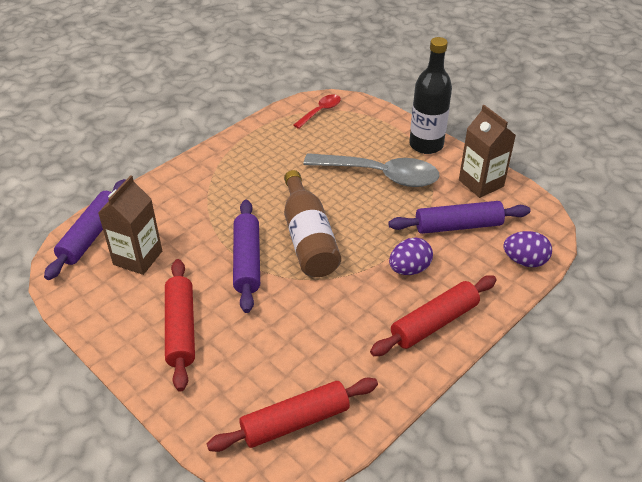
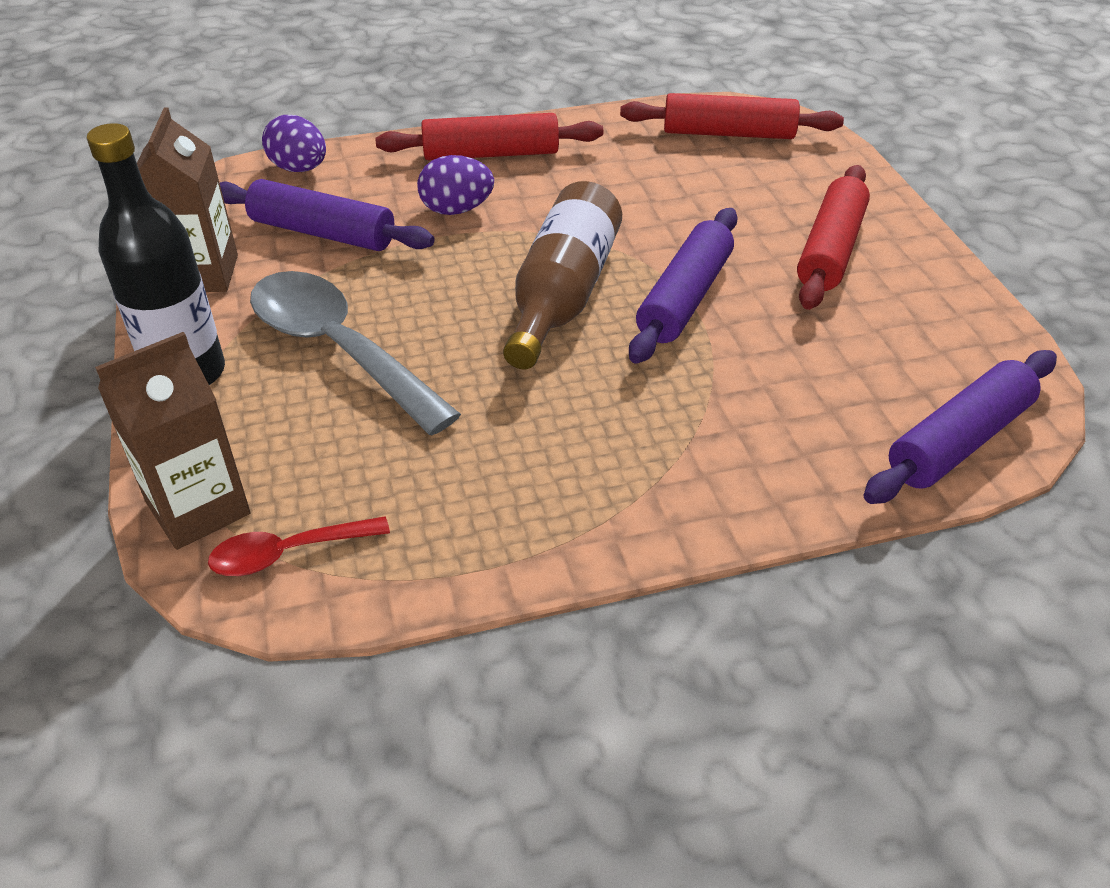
camera: 150 degrees left, 0 degrees up
brown carton [98,175,162,275] -> brown carton moved to [95,332,251,550]

